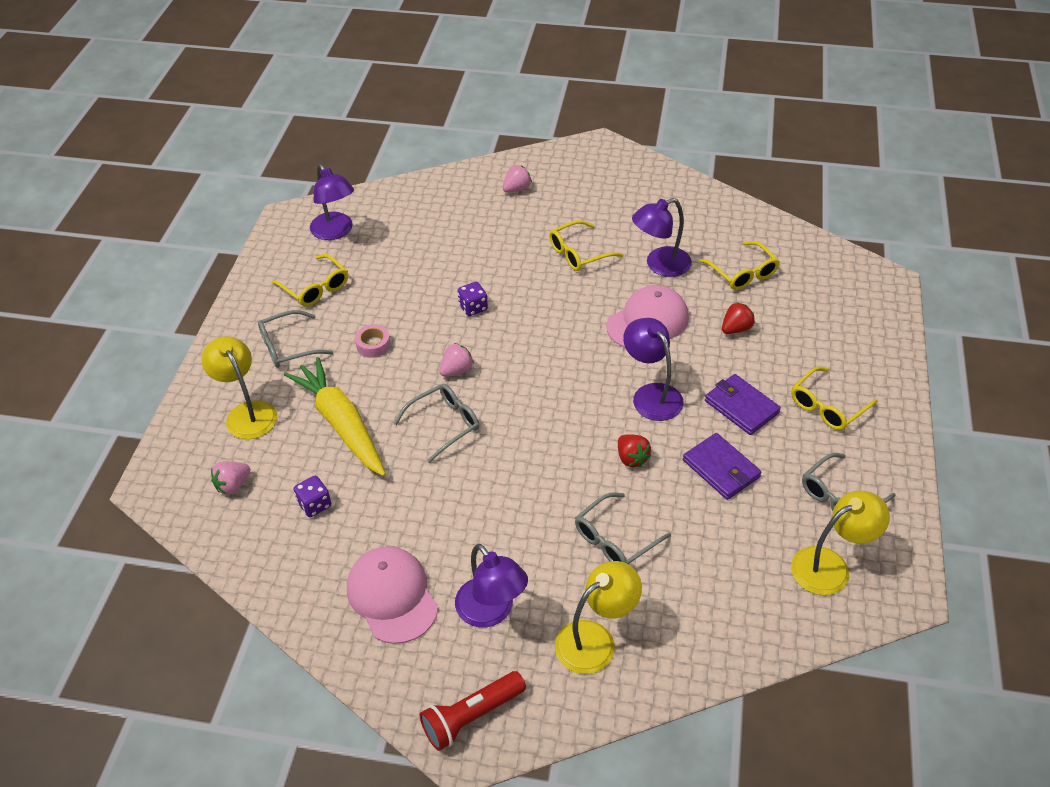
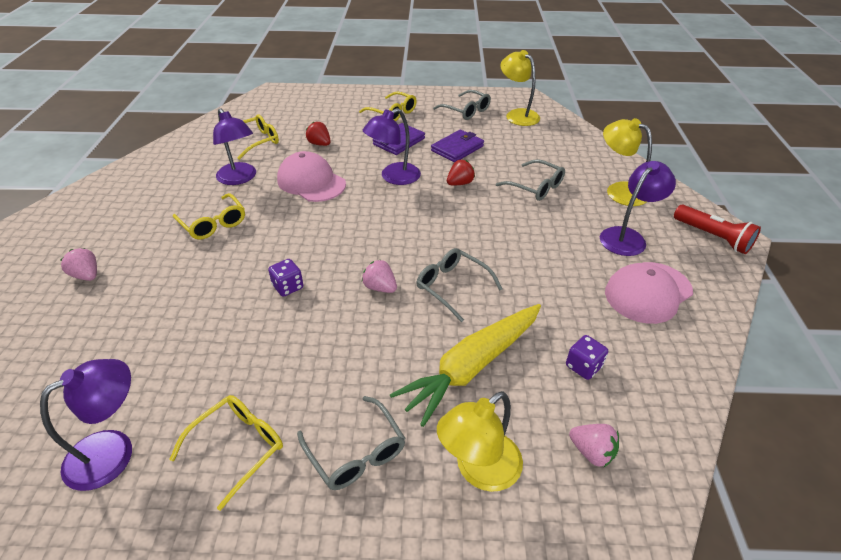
camera: 100 degrees left, 5 degrees down
pink tape [355,325,391,358] -> none

